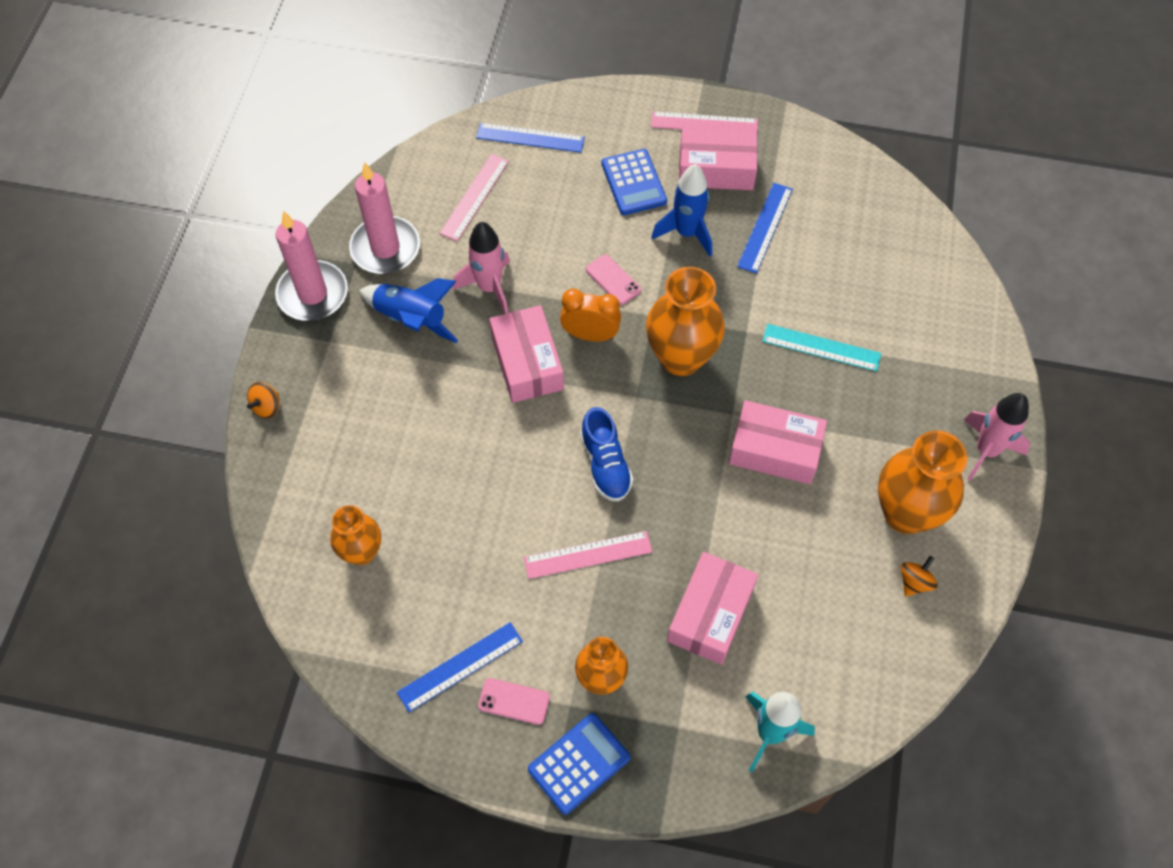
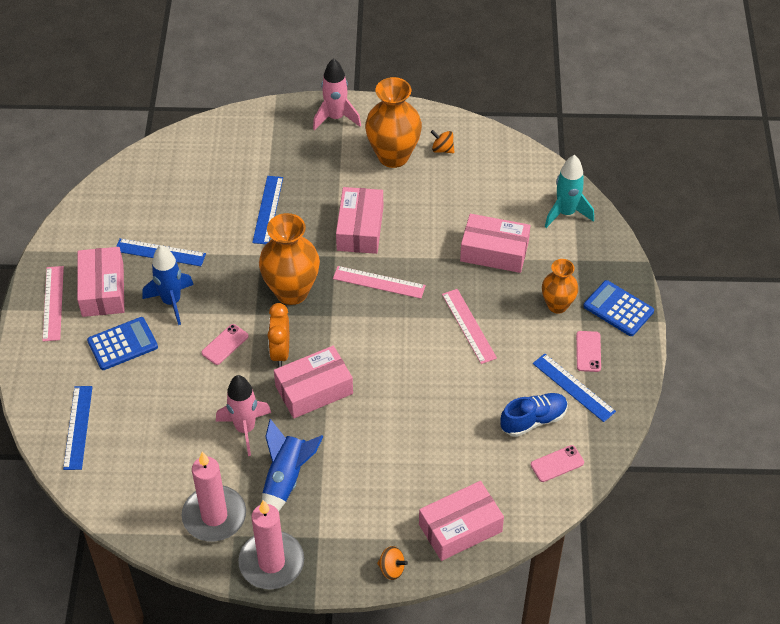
camera: 100 degrees left, 10 degrees down
orange vase [330,505,381,565] -> none
pink ruler [439,154,509,241] -> pink ruler moved to [333,266,426,299]
blue shoe [580,407,633,502] -> blue shoe moved to [500,393,568,437]
turquoise ruler [762,324,881,372] -> blue ruler [252,176,283,244]
none -> pink box [419,481,504,561]
none -> pink phone [531,445,584,482]

